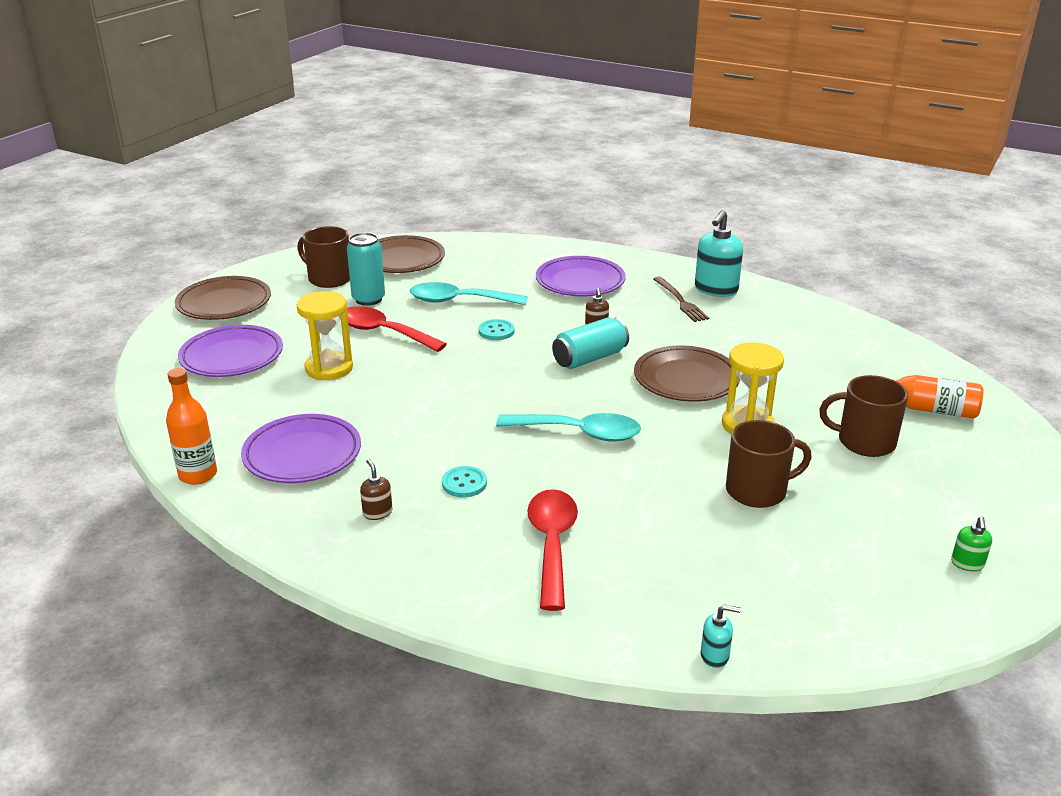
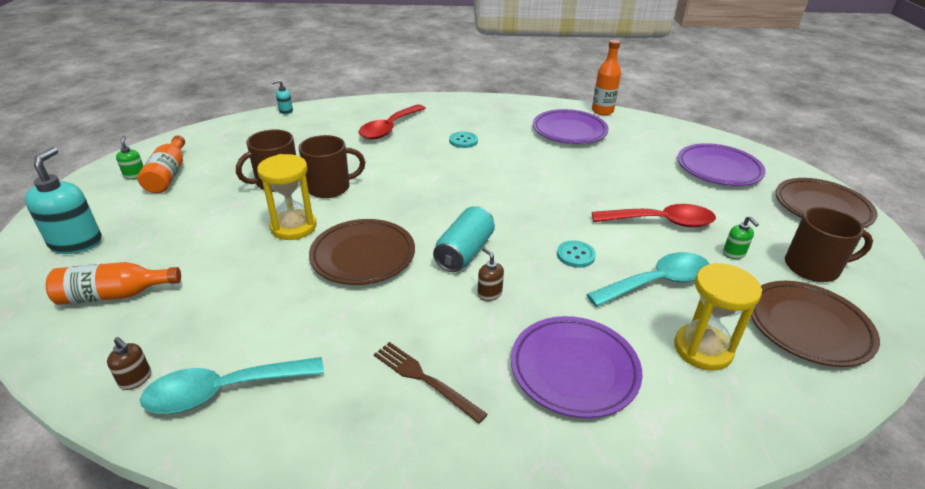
camera: 150 degrees right, 5 degrees up
yellow hourglass [297,291,353,380] -> yellow hourglass moved to [674,263,762,371]
turquoise can [347,233,385,306] -> green soap dispenser [723,216,759,259]
brown soap dispenser [360,459,392,520] -> brown soap dispenser moved to [107,337,151,390]
turquoise spoon [496,413,641,442] -> turquoise spoon moved to [140,357,324,414]
red spoon [527,489,578,611] -> red spoon turned 60 degrees clockwise [358,104,426,140]
turquoise soap dispenser [695,210,743,297] -> turquoise soap dispenser moved to [25,147,102,254]
brown mug [819,375,908,457] -> brown mug moved to [299,135,365,198]
none -> orange bottle [138,135,185,193]

